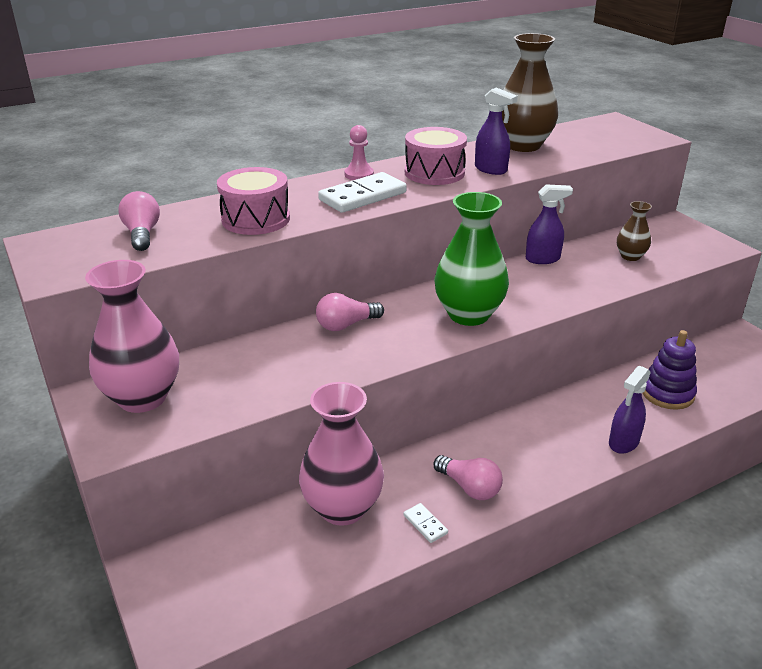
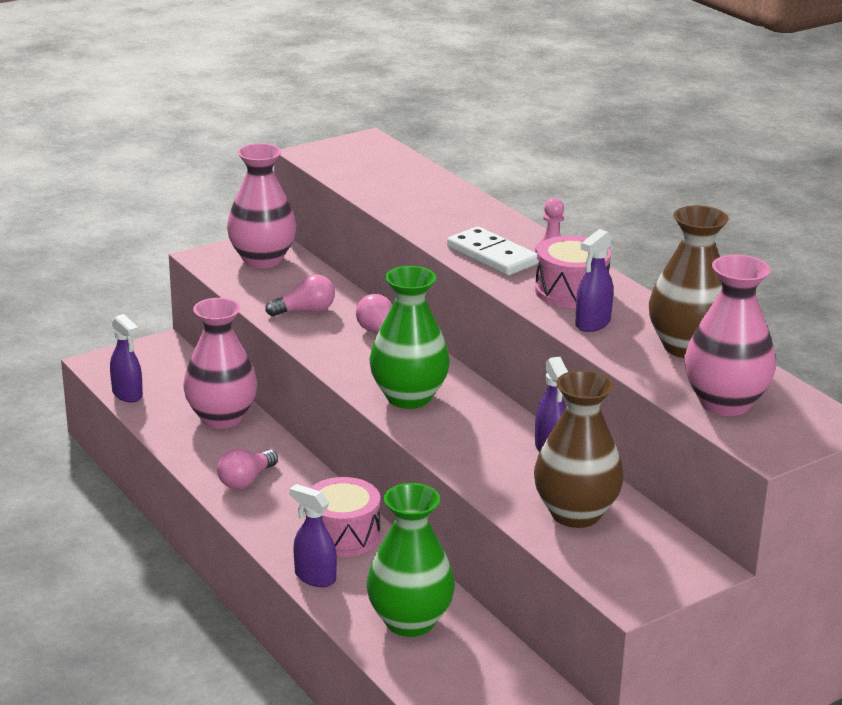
camera: 85 degrees right, 5 degrees down
pink light bulb [118,191,160,251] -> pink light bulb moved to [265,275,335,316]
pink drum [217,167,290,235] -> pink drum moved to [311,477,380,557]
white domino [404,503,448,543] -> none
brown vase [617,201,652,261] -> brown vase [534,370,624,528], size x1.95
purple stacking toy [643,330,697,410] -> green vase [366,483,455,637]
none -> purple spray bottle [110,314,143,402]
none -> pink vase [685,255,776,416]

